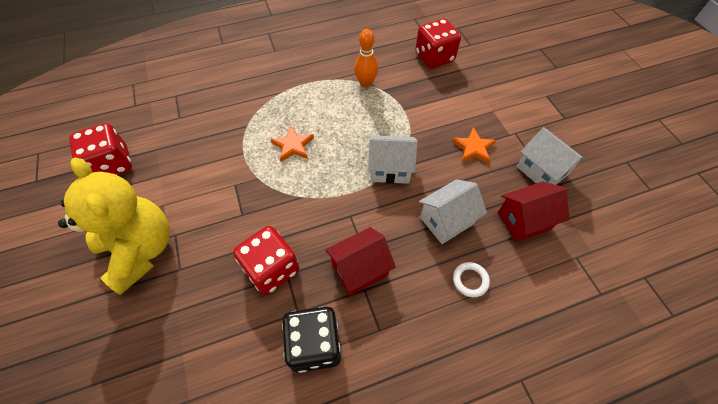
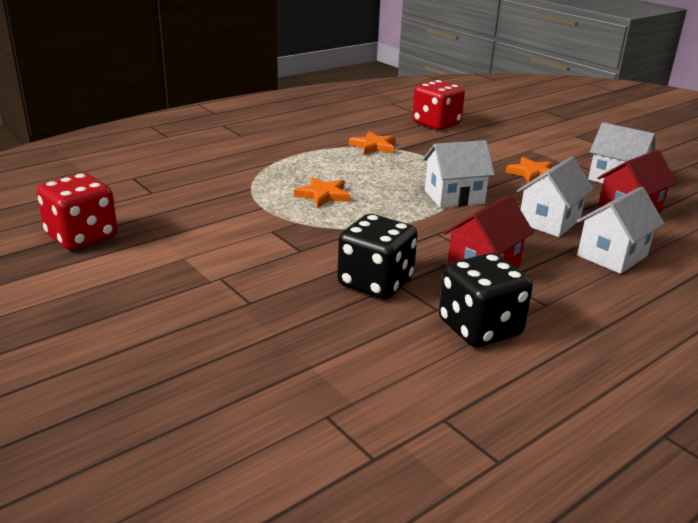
camera: 20 degrees left, 30 degrees down
yellow teddy bear [58,158,170,295] -> none
red dice [233,226,299,295] -> black dice [337,214,418,299]
orange bowling pin [354,29,378,88] -> orange star [349,131,396,155]
white ring [453,262,490,297] -> white house [577,186,665,274]

